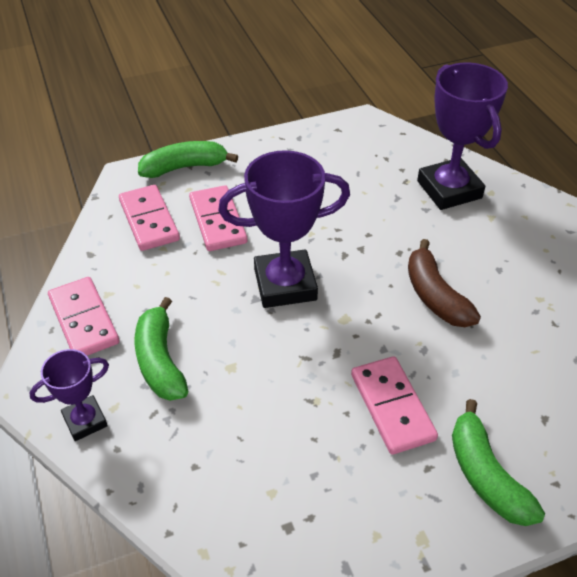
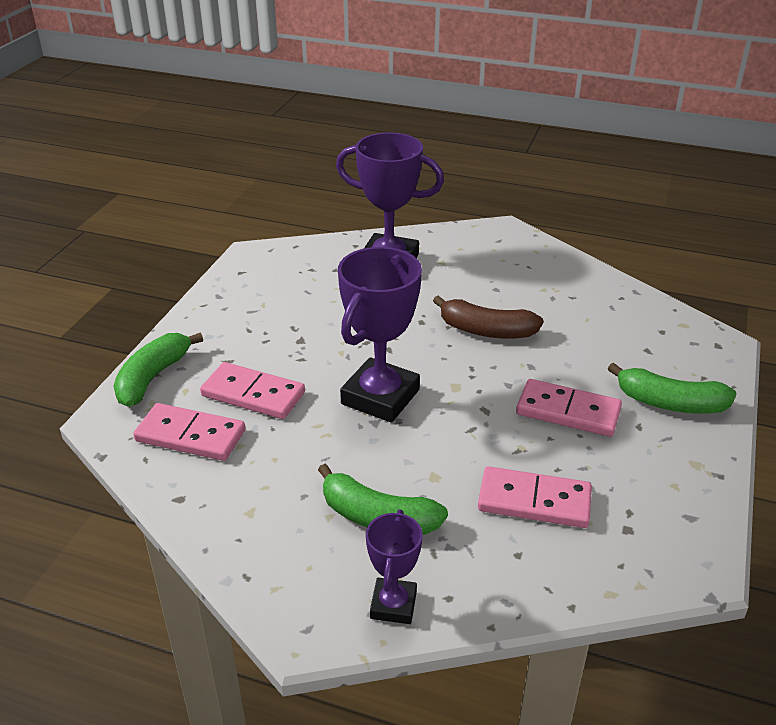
camera: 50 degrees left, 10 degrees down
pink domino [48,277,119,356] -> pink domino moved to [478,466,592,528]

